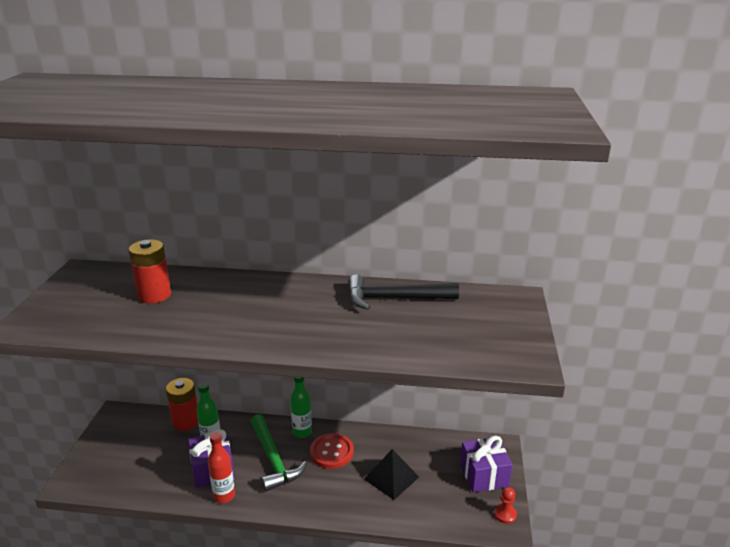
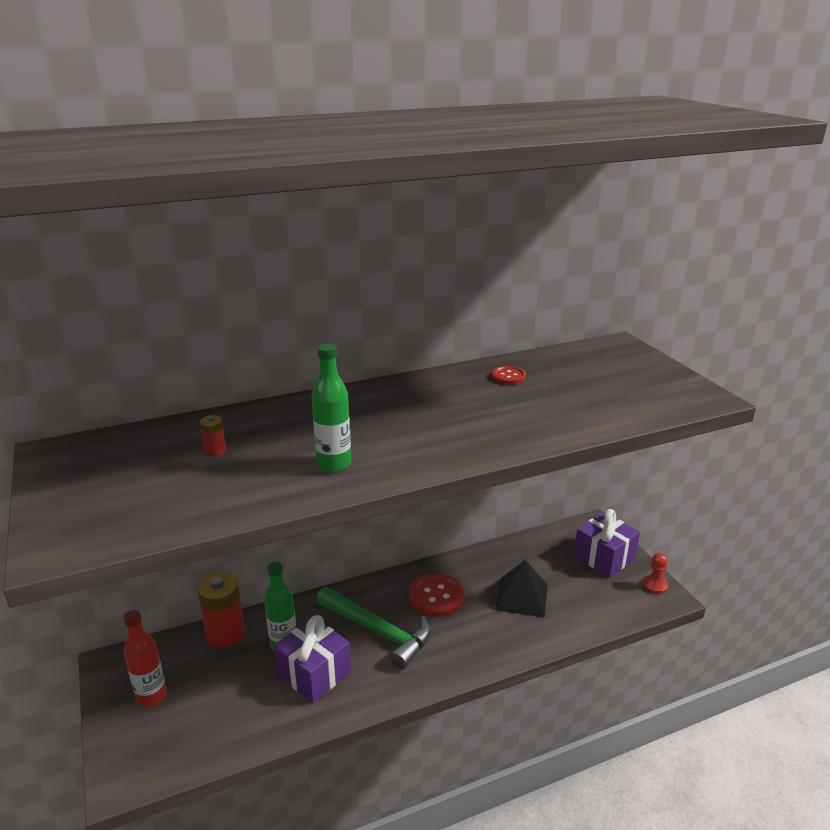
camera: 30 degrees left, 0 degrees up
red battery [129,239,171,303] -> red battery [200,415,226,456], size x0.44
red bottle [208,432,235,503] -> red bottle moved to [124,610,167,707]
green bottle [290,377,312,438] -> green bottle moved to [312,343,351,472]
black hammer [348,274,459,310] -> red button [492,366,526,385]

